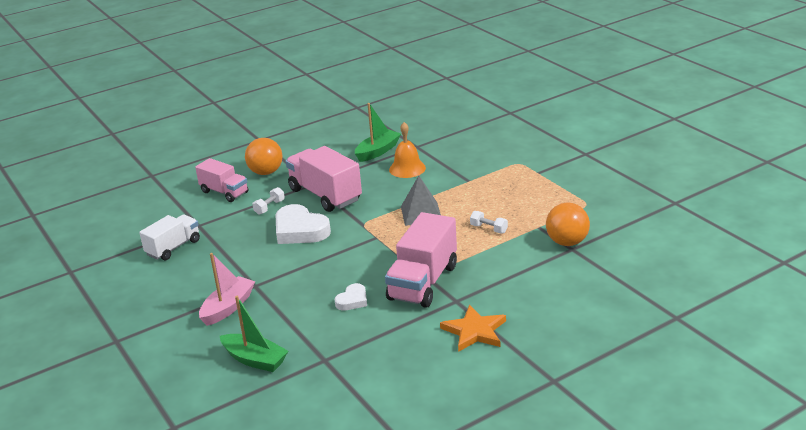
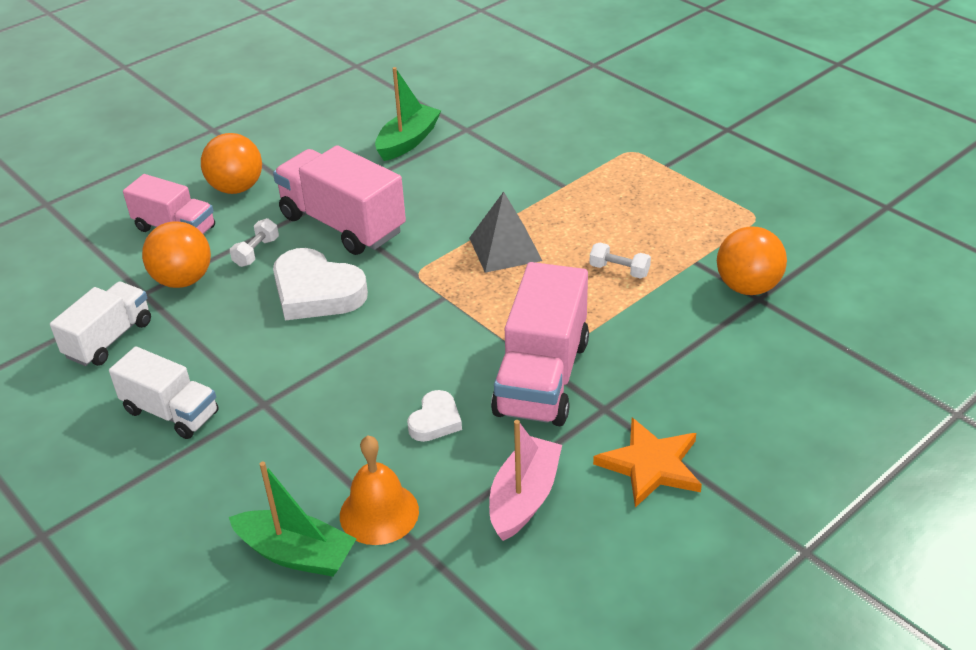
camera: 10 degrees left, 10 degrees up
pink boat [199,253,255,326] -> pink boat moved to [489,420,562,541]
orange bell [389,122,426,178] -> orange bell moved to [340,436,419,545]
none -> white truck [109,346,218,439]
none -> orange ball [142,221,211,288]

